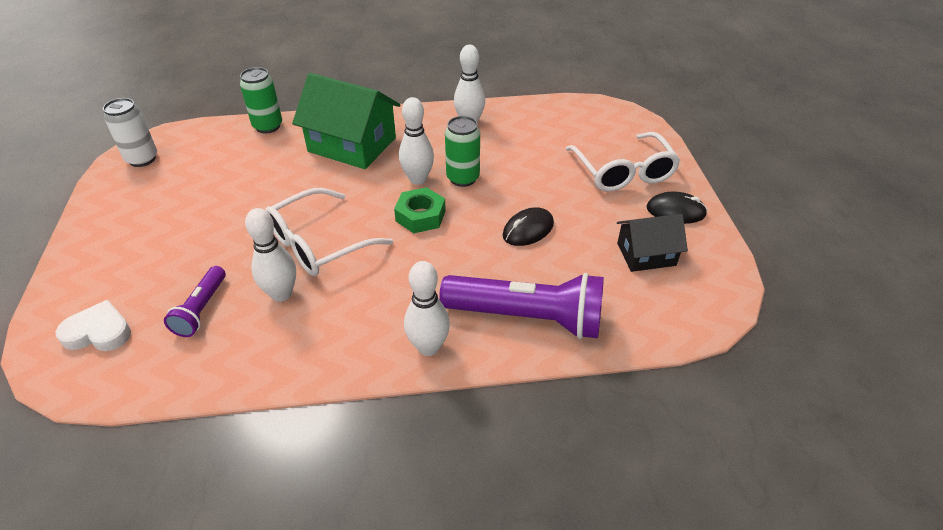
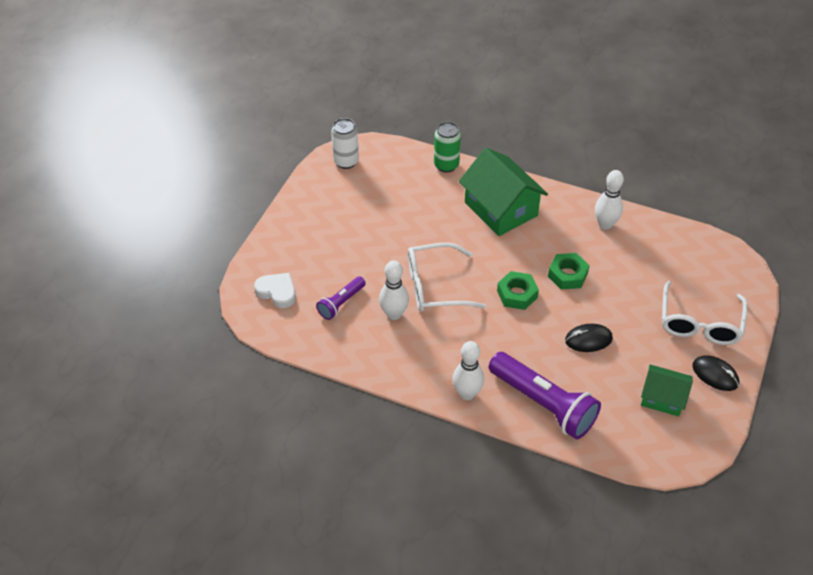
camera: 30 degrees right, 5 degrees up
white bowling pin [399,97,434,185] -> none
green can [445,116,480,187] -> green nut [548,253,589,289]
black house [617,214,688,272] -> green house [641,364,693,417]

